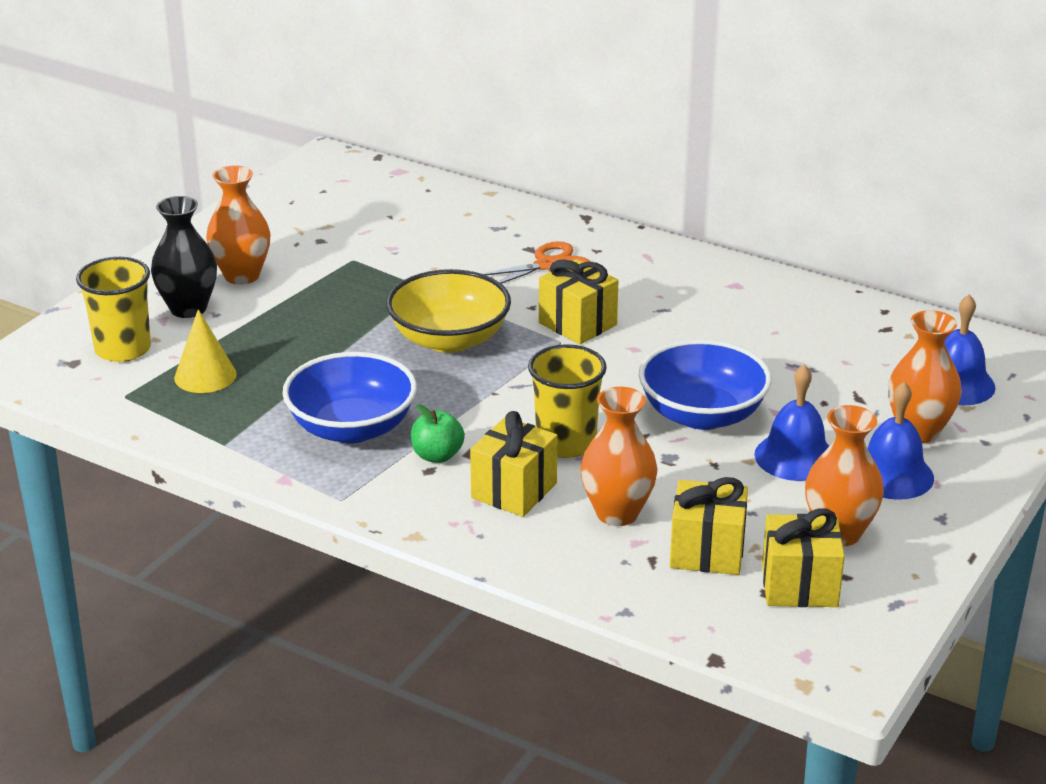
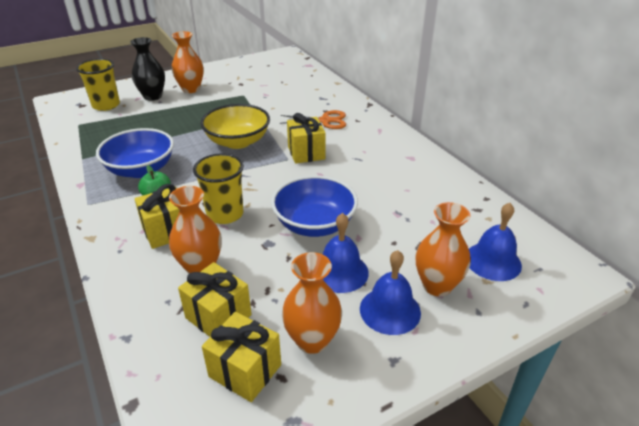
camera: 30 degrees right, 5 degrees up
yellow cone [174,309,237,393] -> none

